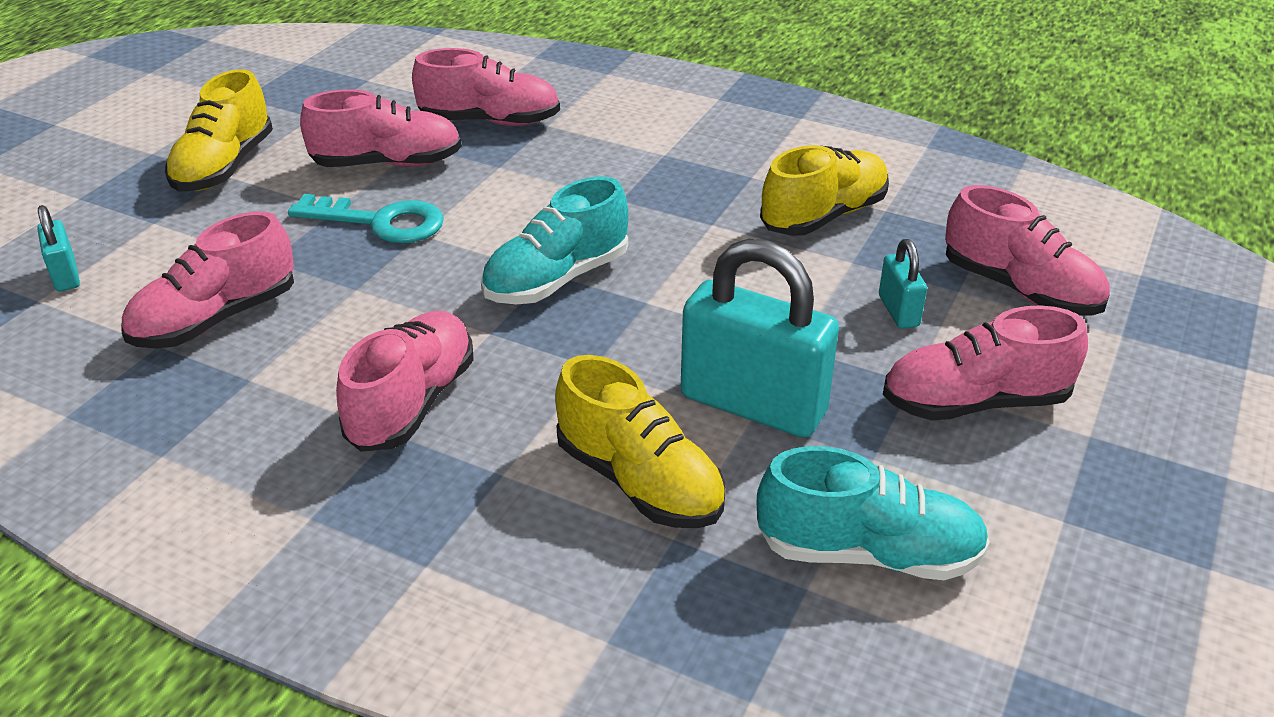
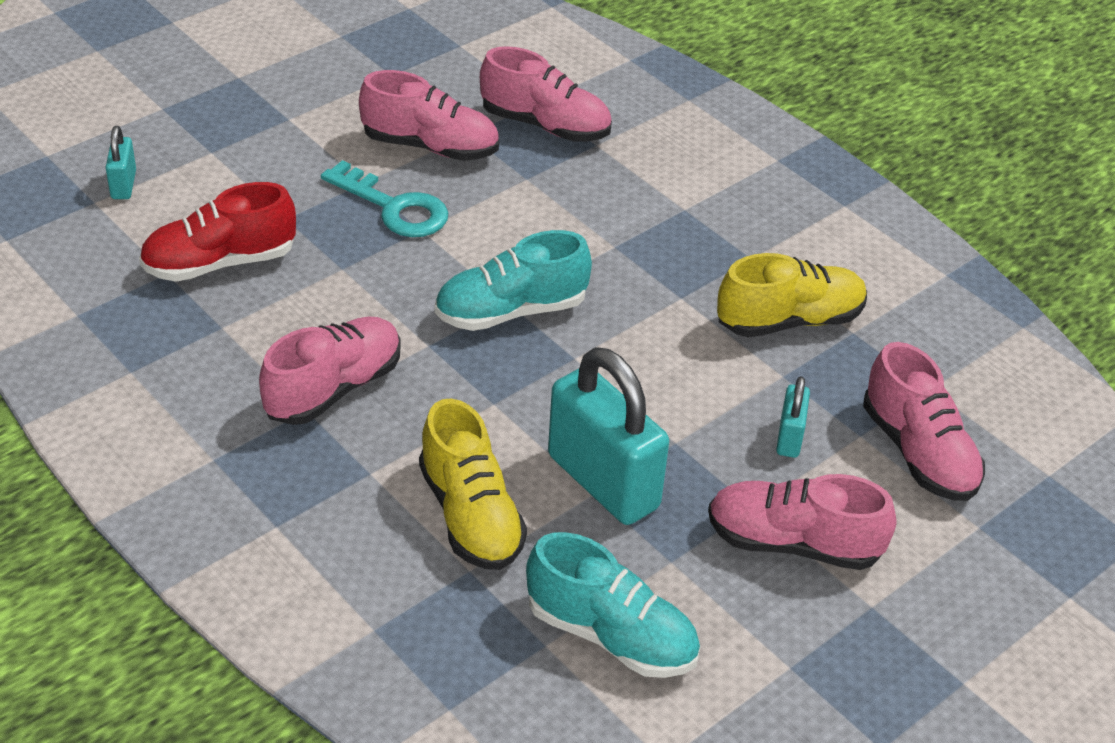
camera: 20 degrees right, 5 degrees up
pink shoe [121,211,294,349] -> red shoe [139,182,296,282]
yellow shoe [165,69,273,191] -> none

